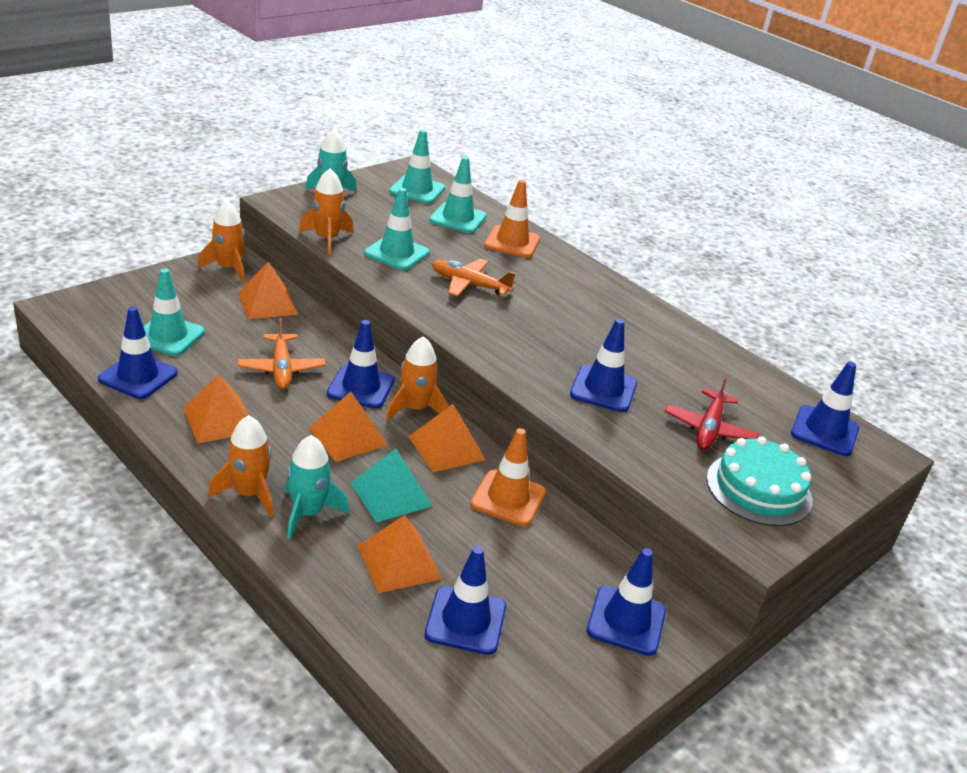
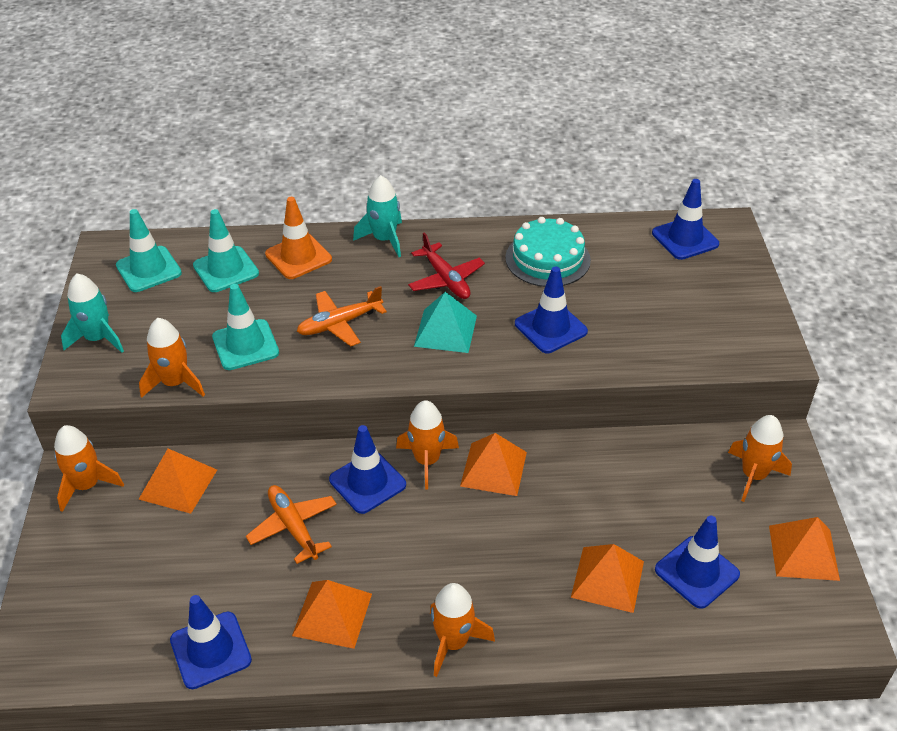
camera: 45 degrees left, 10 degrees up
turquoise traffic cone [143,269,205,356] -> none
orange plane [238,318,326,389] -> orange plane turned 150 degrees counterclockwise [246,485,337,564]
turquoise rocket [285,435,349,539] -> turquoise rocket moved to [353,175,402,257]
orange pyramid [309,392,388,462] -> orange pyramid moved to [769,517,840,581]
turquoise pyramid [351,449,433,523] -> turquoise pyramid moved to [414,292,477,353]
orange traffic cone [470,428,546,526] -> none
blue traffic cone [587,548,666,656] -> orange rocket [728,415,792,502]
red plane [664,376,759,450] -> red plane moved to [408,232,485,299]
turquoise cake [706,436,813,526] -> turquoise cake moved to [505,217,591,287]

